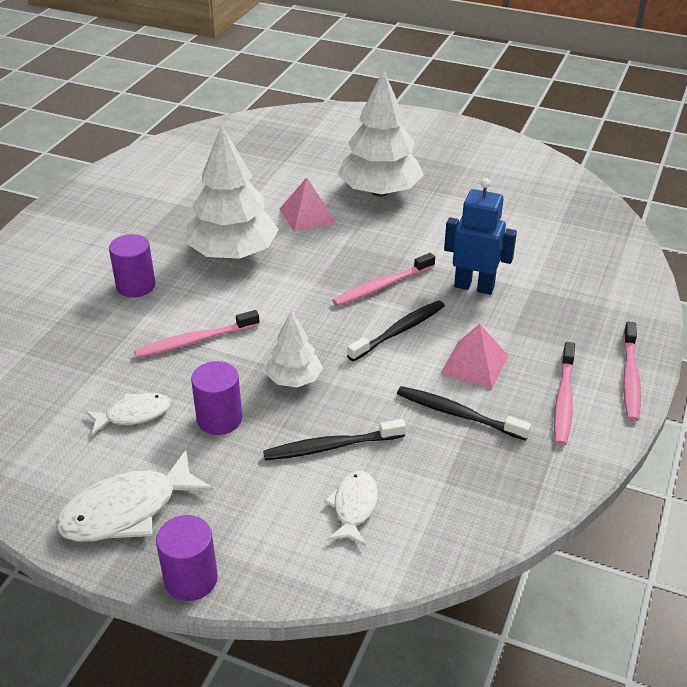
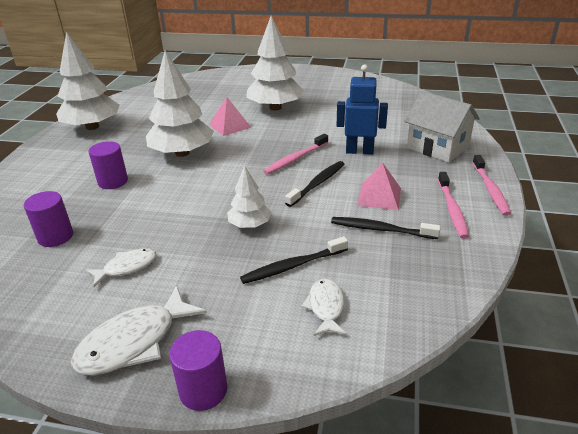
camera: 10 degrees left, 5 degrees down
pink toothbrush [134,310,260,358] -> none
purple cylinder [191,361,242,435] -> purple cylinder moved to [24,191,73,247]
none -> white tree [56,32,120,130]
none -> white house [405,91,480,163]

